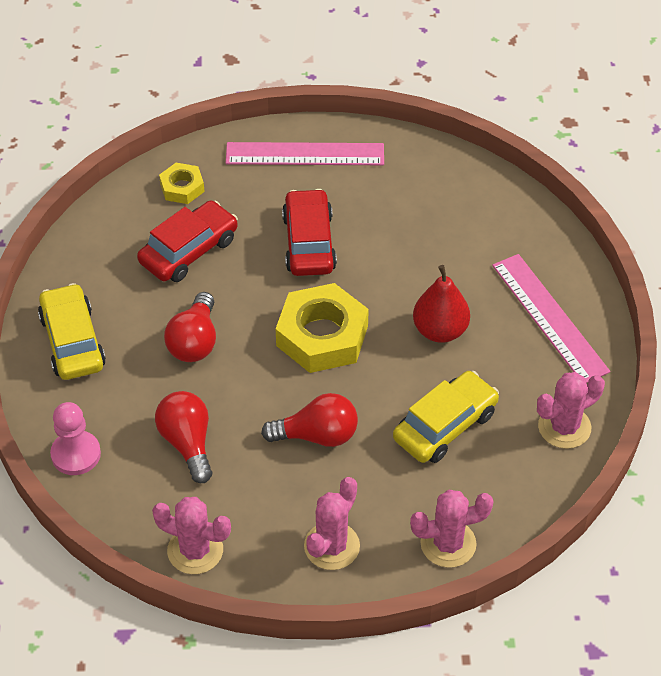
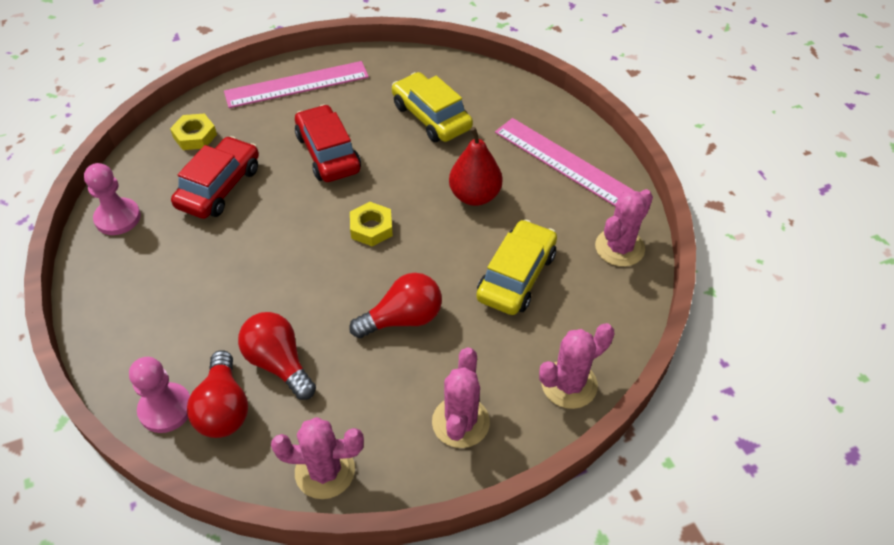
camera: 20 degrees left, 0 degrees up
yellow car [38,283,106,380] -> yellow car moved to [392,72,473,142]
red light bulb [164,292,216,362] -> red light bulb moved to [187,350,248,438]
yellow nut [276,283,369,373] -> yellow nut [350,202,393,247], size x0.52
none -> pink pawn [84,163,141,235]

